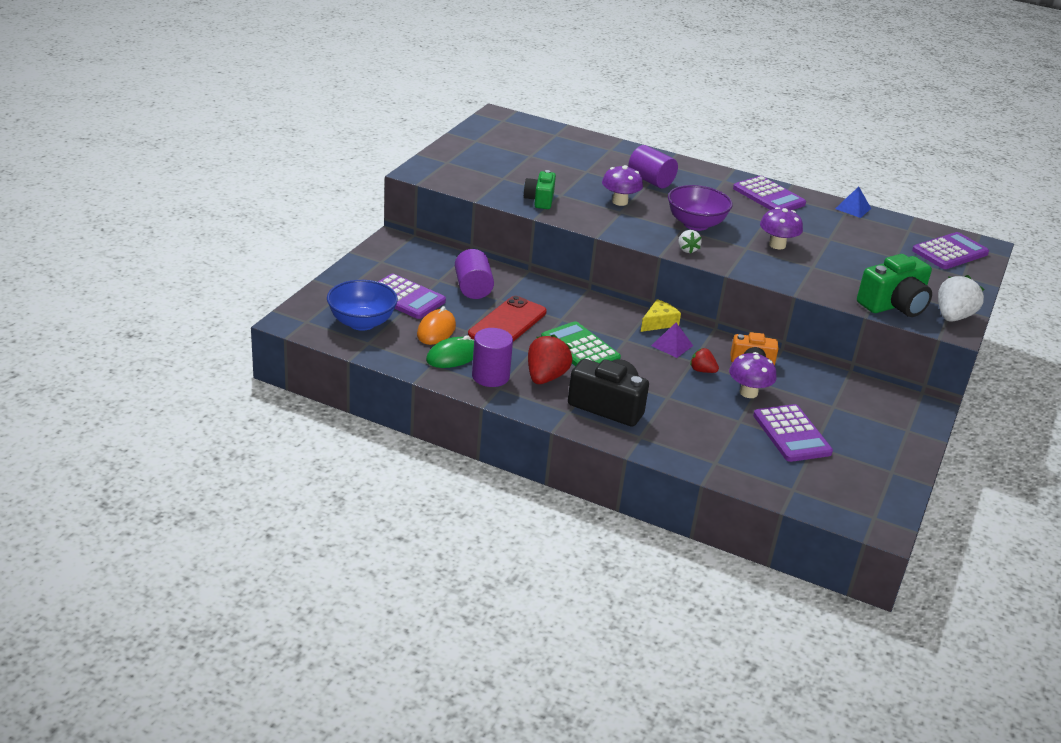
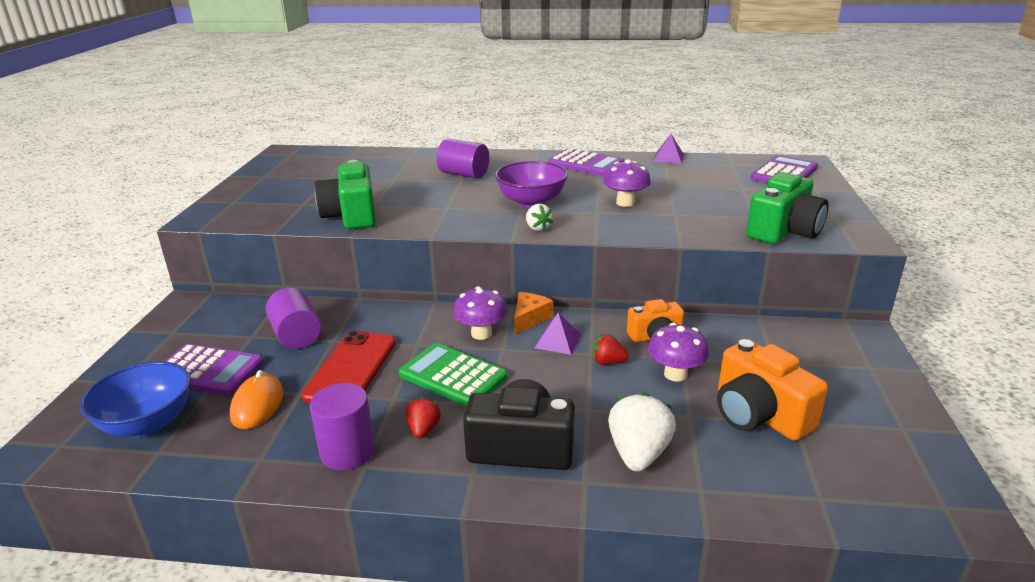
camera: 15 degrees left, 5 degrees down
green mouse [426,335,474,368] -> none
green camera [523,170,556,209] -> green camera [315,160,376,229], size x1.58
red strawberry [528,334,572,384] -> red strawberry [406,397,441,439], size x0.56
purple mushroom [602,165,643,206] -> purple mushroom moved to [453,286,508,340]
yellow cheese [641,299,681,332] -> orange cheese [514,292,553,334]
purple calculator [753,404,833,462] -> orange camera [717,339,828,441]
blue pyramid [835,187,871,218] -> purple pyramid [653,134,684,164]
white strawberry [938,275,984,322] -> white strawberry moved to [608,392,676,472]

